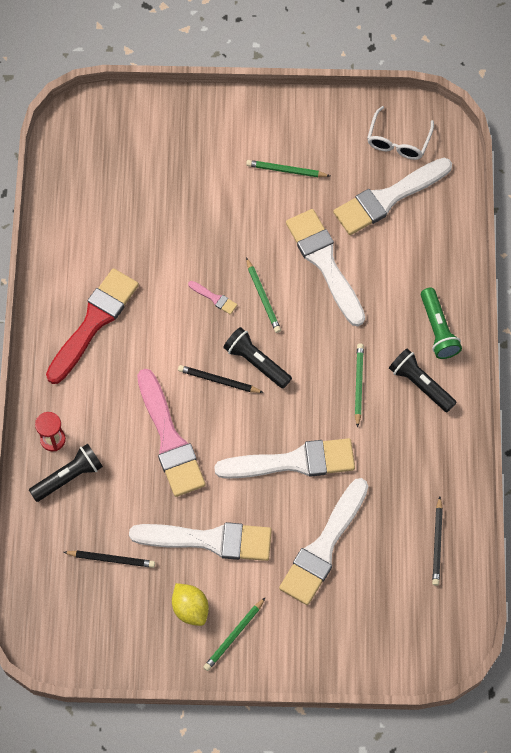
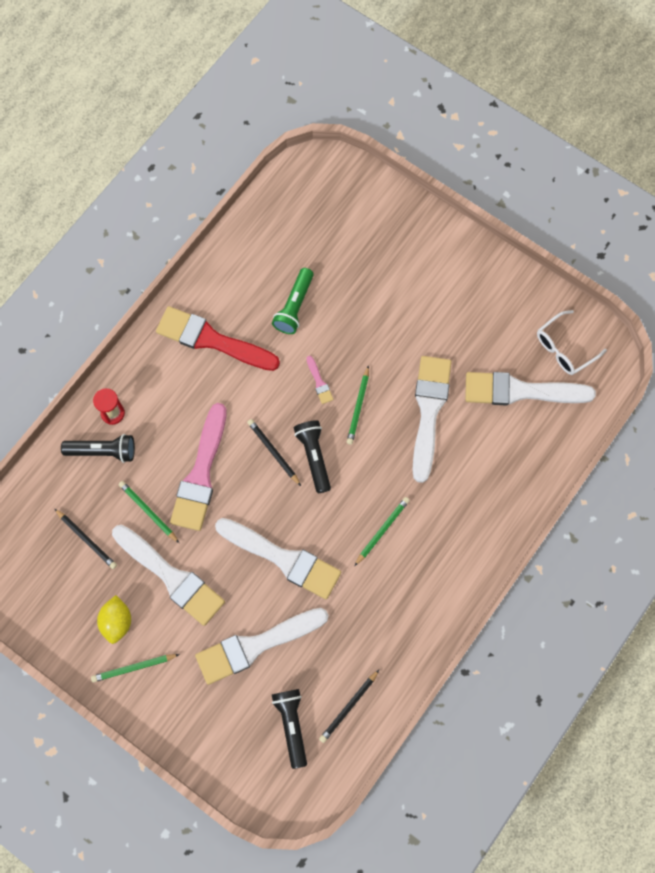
camera: 35 degrees right, 5 degrees up
red brush [46,268,139,384] -> red brush turned 135 degrees counterclockwise [156,306,280,371]
green pencil [246,160,330,177] -> green pencil moved to [119,481,179,543]
black flashlight [389,348,457,412] -> black flashlight moved to [272,689,307,769]
green flashlight [421,288,462,359] -> green flashlight moved to [272,268,314,334]

